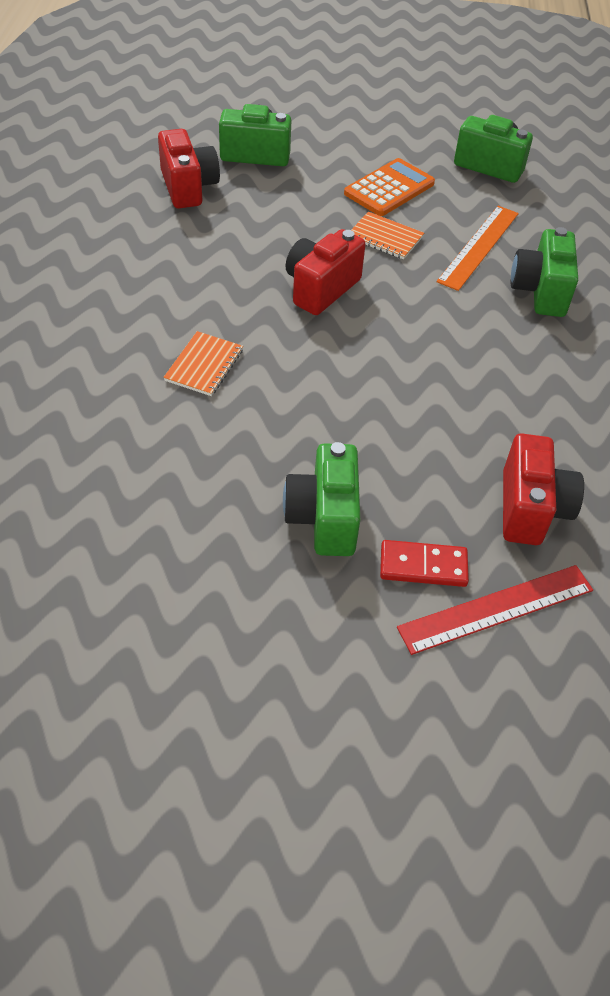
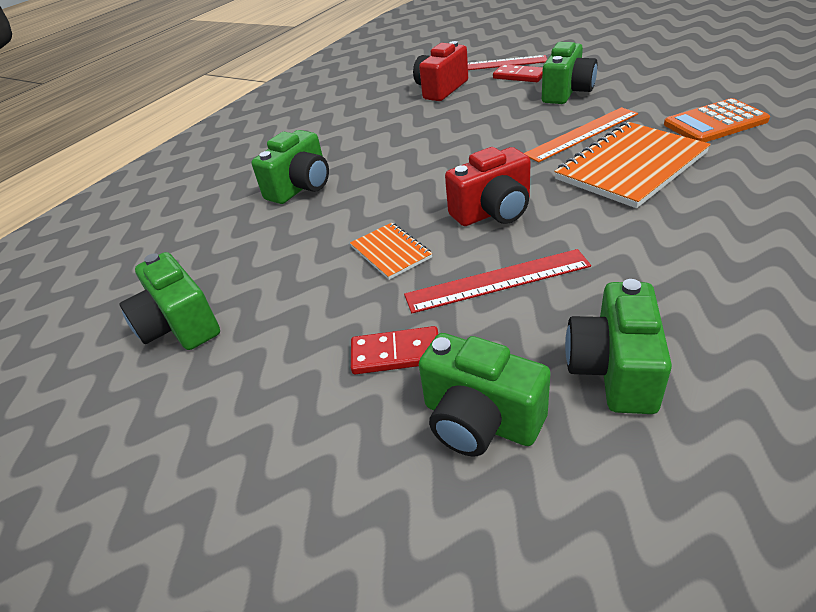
camera: 145 degrees left, 10 degrees down
red camera [158,129,220,208] -> green camera [565,279,672,414]
orange notebook [163,331,243,396] -> orange notebook [554,122,711,208], size x1.96
orange calculator [344,158,435,216] -> orange calculator moved to [664,98,770,142]
orange ruler [436,206,519,291] -> orange ruler moved to [524,107,638,163]
none -> red domino [351,326,438,374]
none -> red ruler [404,249,591,313]

